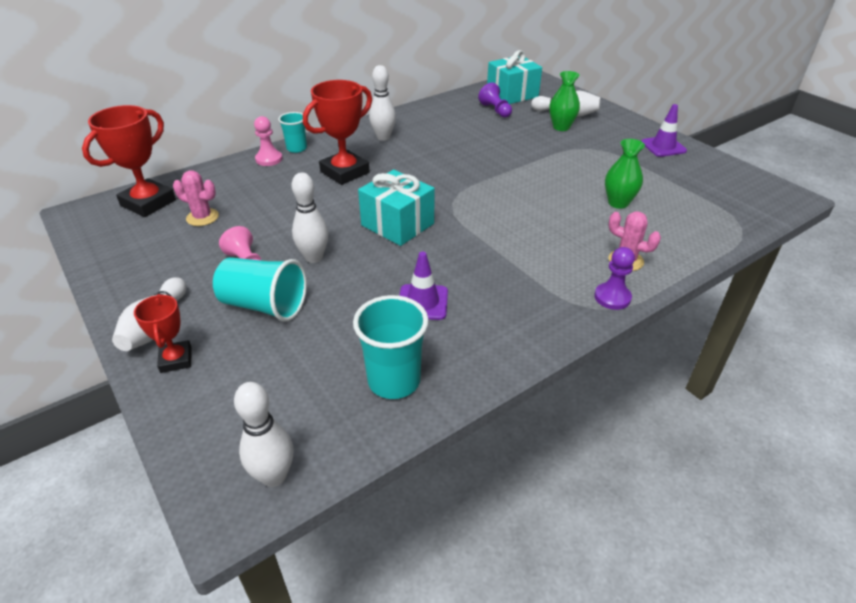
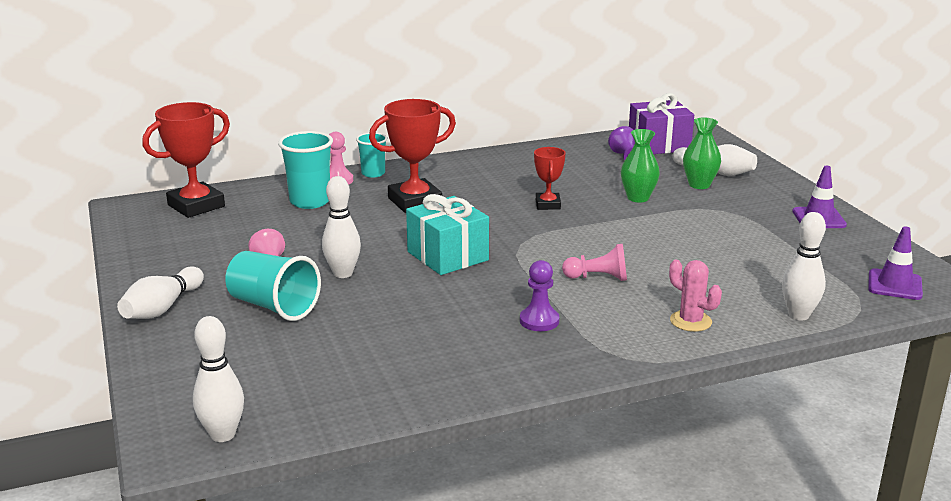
camera: 15 degrees right, 15 degrees down
red trophy [134,294,192,373] -> red trophy moved to [534,147,566,210]
pink cactus [173,170,219,226] -> none
turquoise cup [353,295,429,399] -> turquoise cup moved to [278,131,333,209]
white bowling pin [369,65,396,141] -> white bowling pin moved to [782,212,826,320]
purple traffic cone [399,252,448,320] -> purple traffic cone moved to [868,226,923,300]
turquoise gift [487,50,542,104] -> purple gift [629,93,694,154]
purple pawn [594,247,635,310] -> purple pawn moved to [520,260,559,331]
green vase [605,139,645,209] -> green vase moved to [621,129,660,203]
none -> pink pawn [562,244,627,281]

